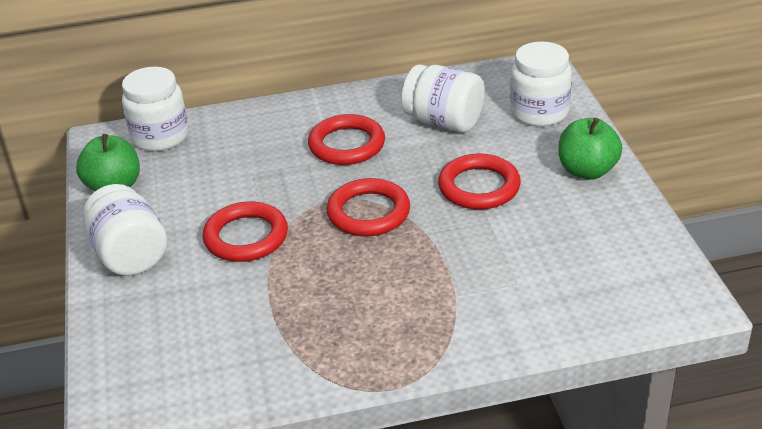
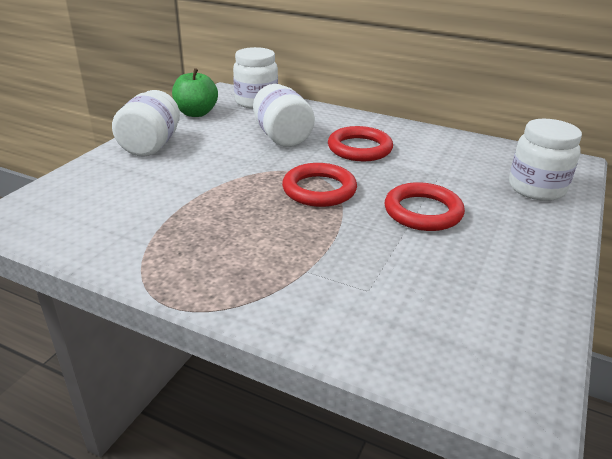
camera: 35 degrees right, 5 degrees down
red ring [203,201,288,262] -> none
white jar [401,64,485,133] -> white jar moved to [253,84,315,147]
green apple [559,118,622,180] -> none

